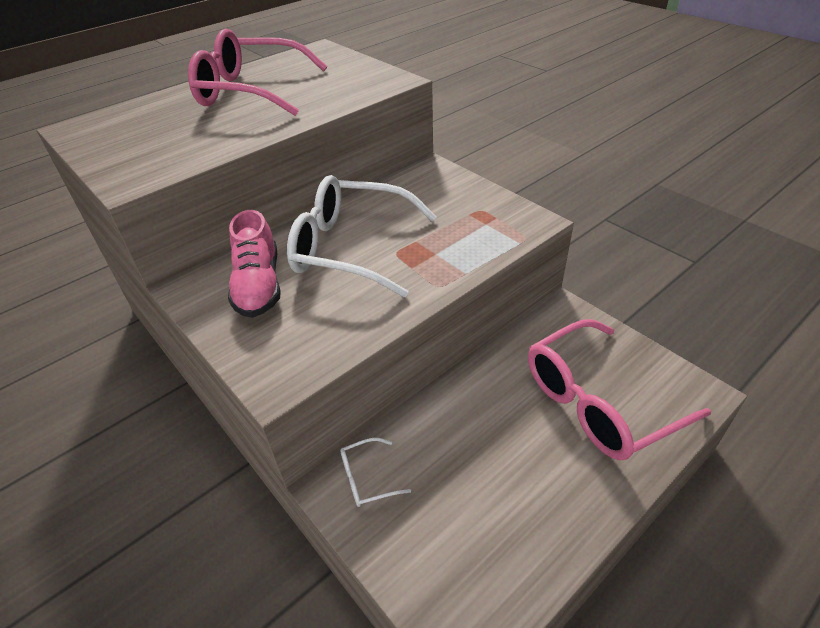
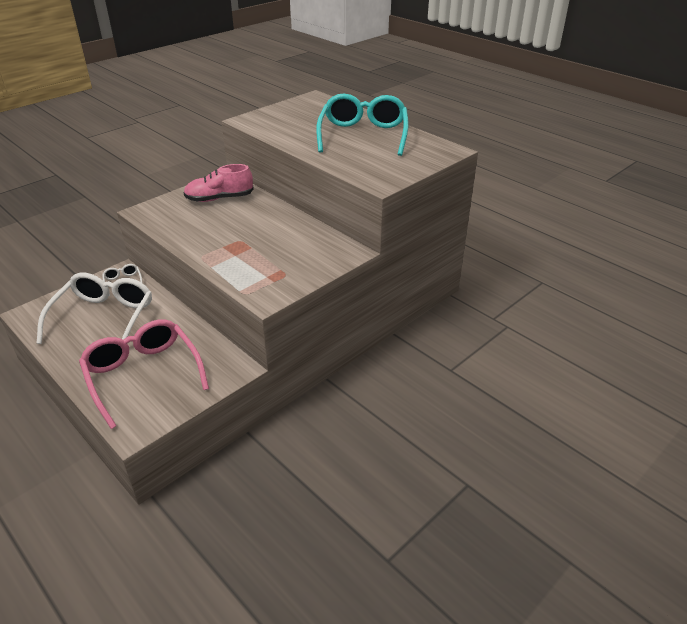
camera: 85 degrees right, 5 degrees down
pink glasses [188,28,327,116] -> turquoise glasses [316,94,409,156]
white glasses [287,175,437,297] -> white glasses moved to [36,273,152,344]

